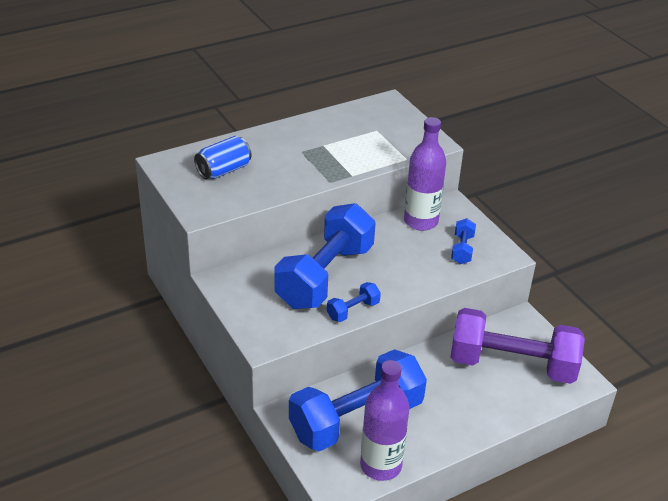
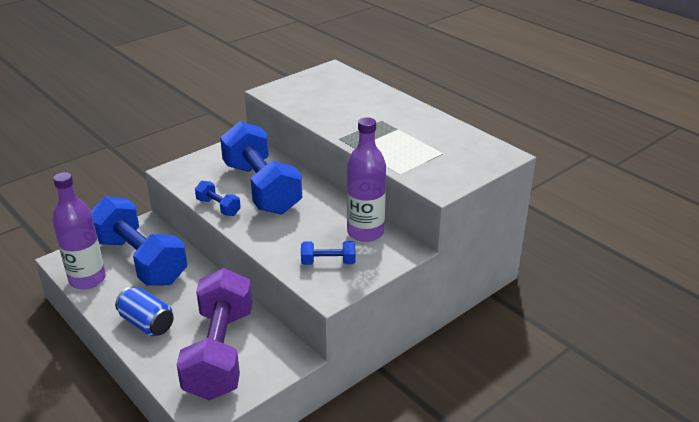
camera: 80 degrees right, 5 degrees down
blue can [194,136,252,179] -> blue can moved to [115,287,174,336]
blue dumbbell [274,203,376,309] -> blue dumbbell turned 45 degrees clockwise [220,121,302,215]

